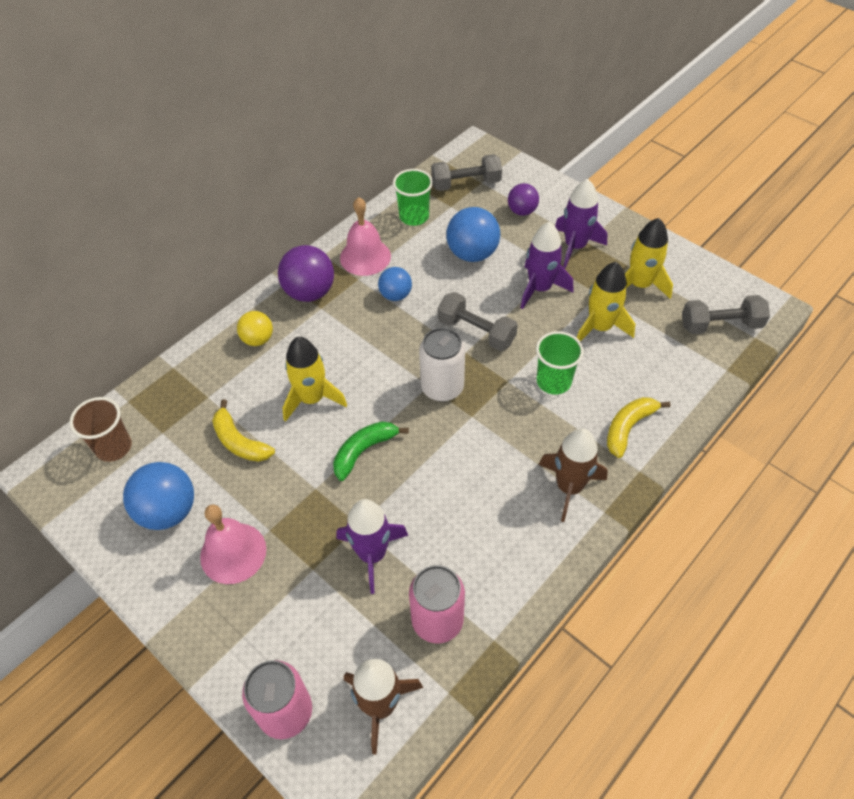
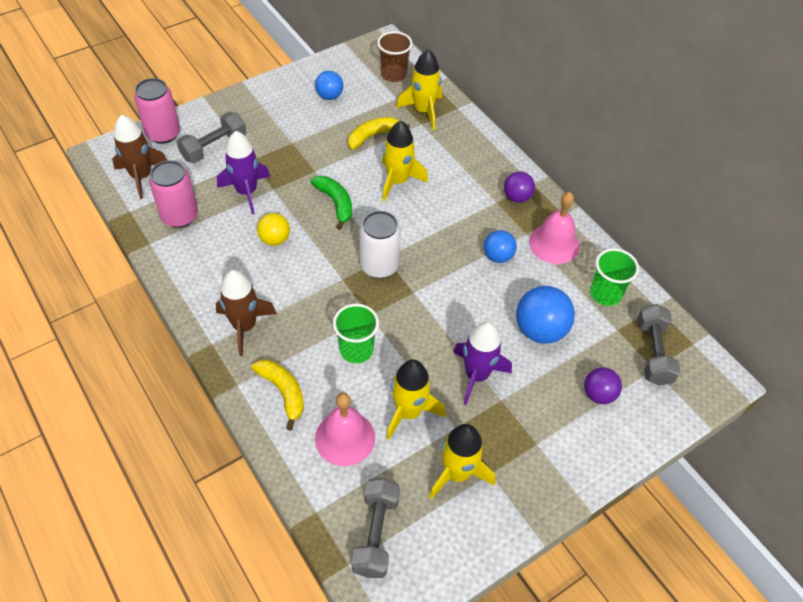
camera: 100 degrees right, 0 degrees up
blue ball [123,462,194,530] -> blue ball [315,71,343,100], size x0.61
pink bell [200,504,266,584] -> pink bell moved to [315,393,375,466]
yellow ball [237,311,273,346] -> yellow ball moved to [257,213,290,246]
purple ball [278,245,334,302] -> purple ball [504,172,535,203], size x0.61
grey dumbbell [438,292,518,351] -> grey dumbbell moved to [177,112,246,163]
purple rocket [555,179,608,268] -> none
none -> yellow rocket [396,49,442,130]

